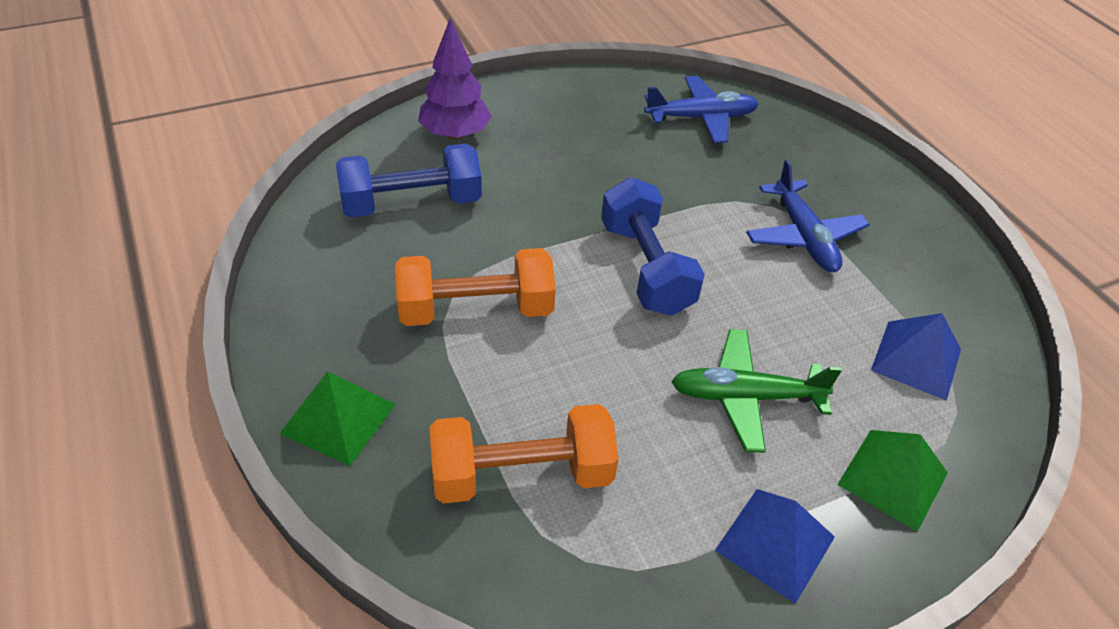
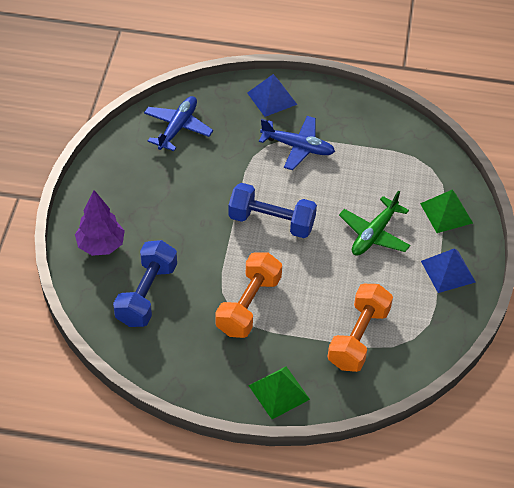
camera: 55 degrees left, 5 degrees up
blue pyramid [871,313,961,401] -> blue pyramid moved to [247,74,297,117]

